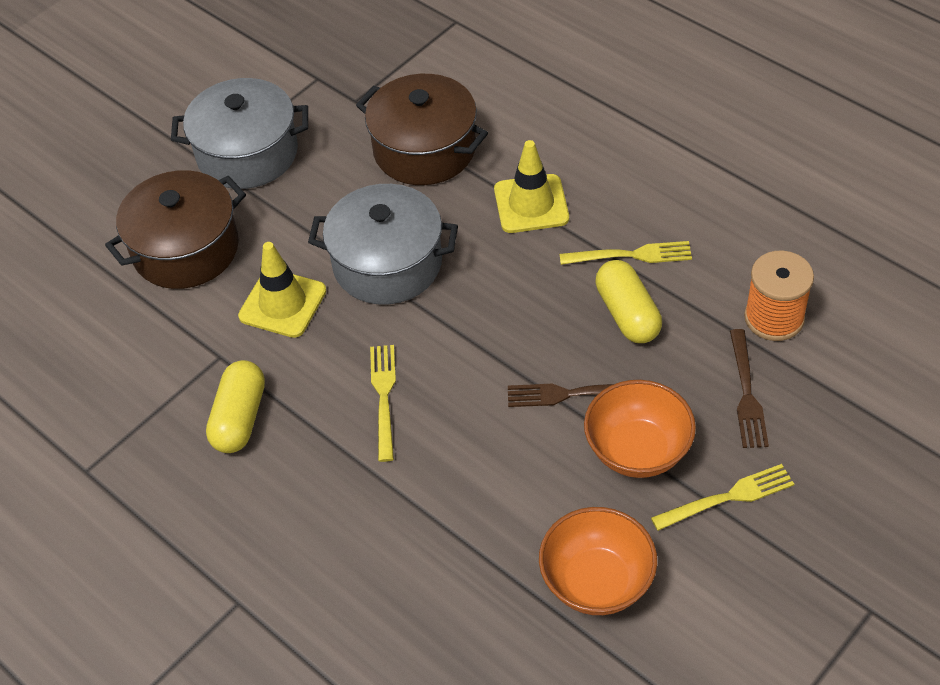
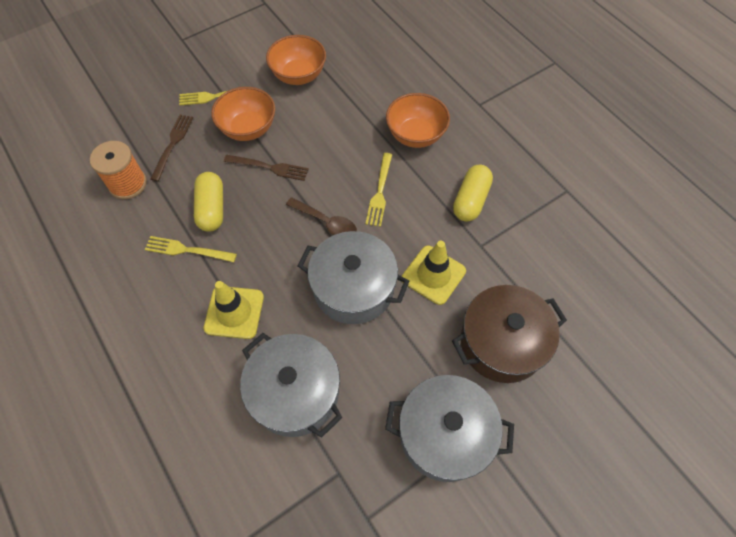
camera: 170 degrees left, 10 degrees up
brown pot [356,74,488,185] -> grey pot [240,333,342,438]
none -> brown spoon [286,197,357,235]
none -> orange bowl [386,93,450,148]

